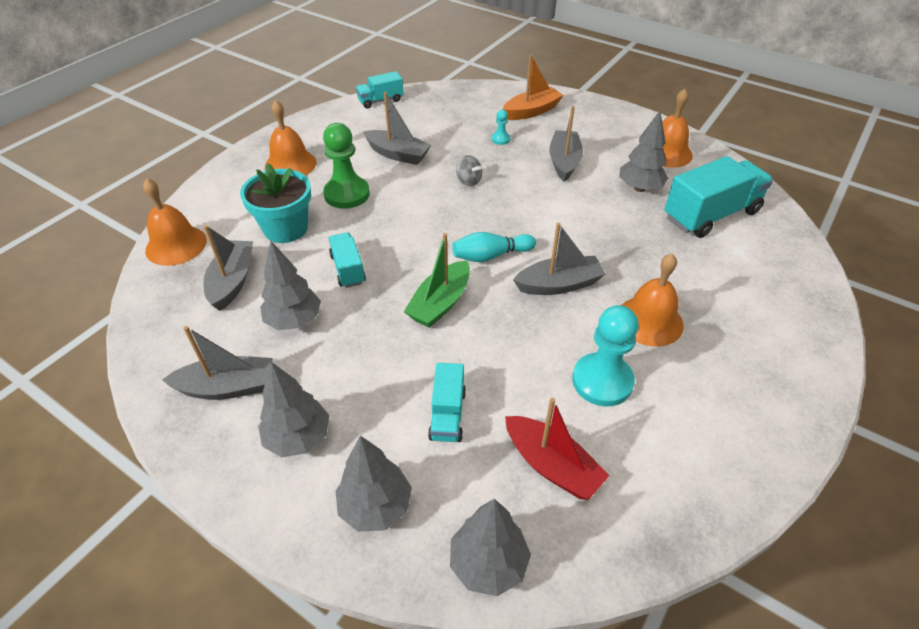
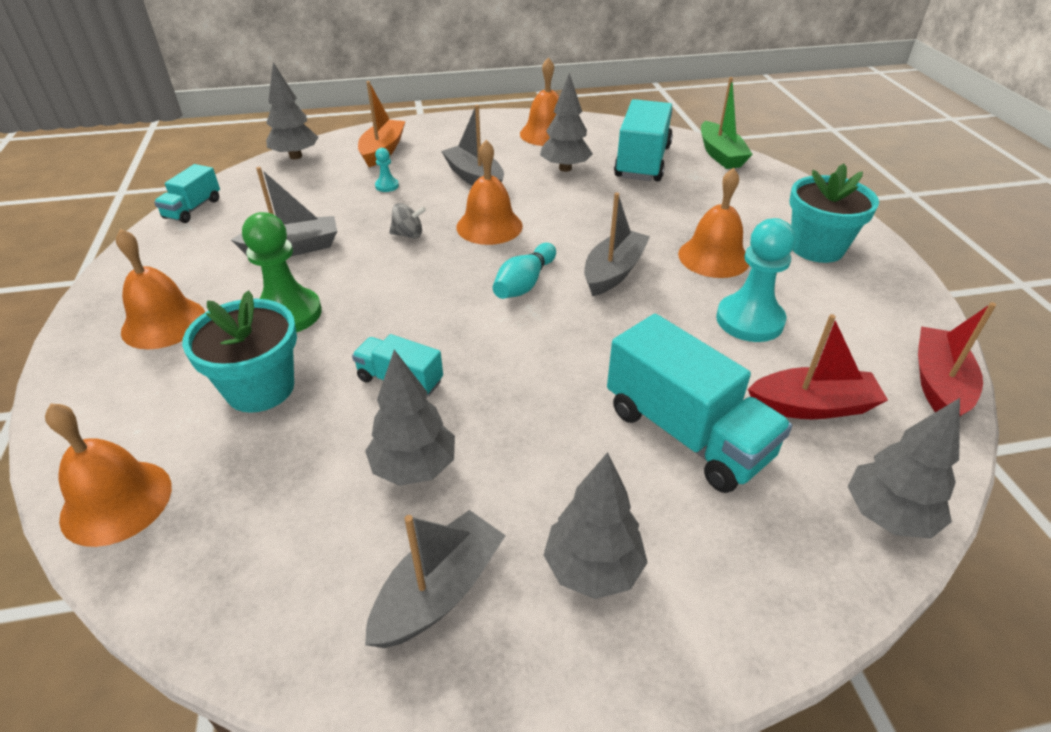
camera: 45 degrees left, 5 degrees down
grey boat [203,225,253,311] -> none
grey tree [336,436,412,532] -> grey tree moved to [266,62,319,159]
green boat [404,233,470,328] -> green boat moved to [701,77,753,169]
turquoise truck [428,363,466,442] -> turquoise truck [607,314,792,493], size x1.85
none -> orange bell [456,140,523,245]
none -> turquoise flower pot [789,163,879,263]
none -> red boat [918,302,996,416]

